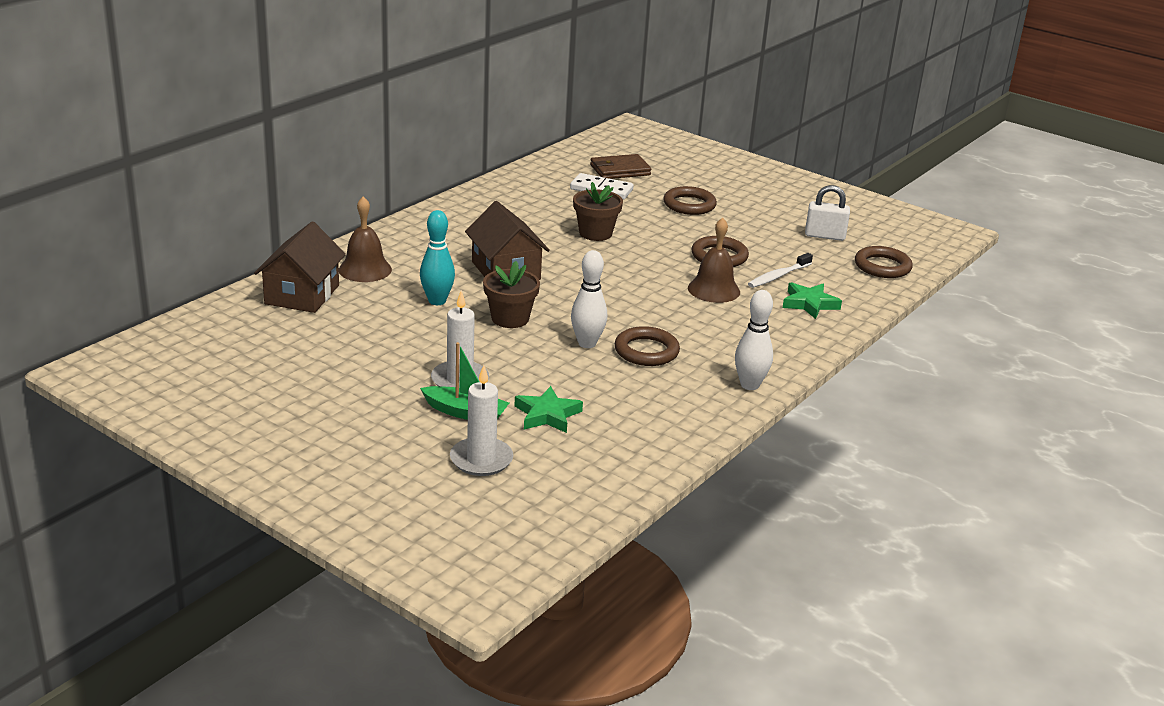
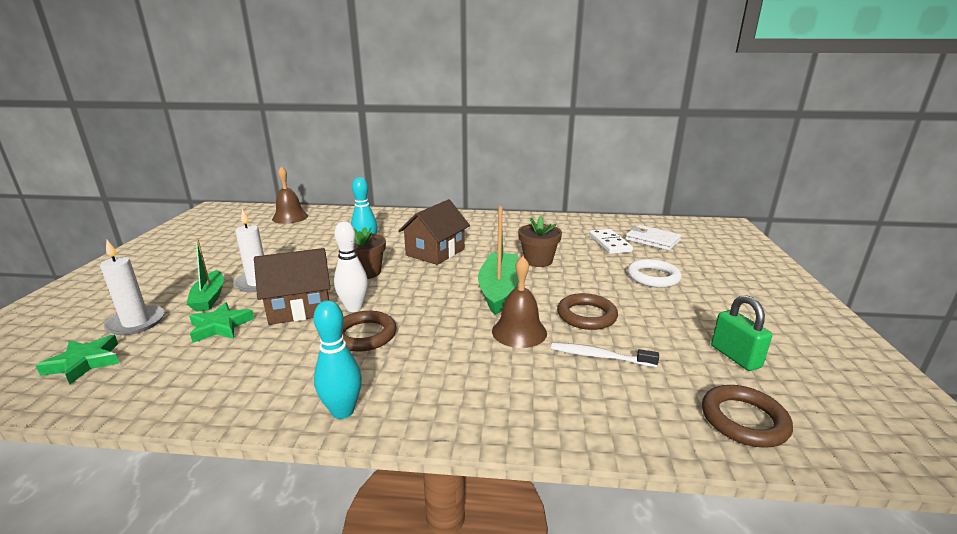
camera: 60 degrees right, 5 degrees down
brown house [254,221,346,313] -> brown house moved to [254,248,331,325]
brown bell [339,196,392,282] -> brown bell moved to [272,166,308,224]
brown wallet [590,154,651,179] -> white wallet [626,225,682,251]
brown ring [663,186,717,215] -> white ring [627,259,682,288]
white bowling pin [735,290,773,390] -> turquoise bowling pin [314,300,362,419]
green star [783,282,842,319] -> green star moved to [36,335,120,384]
white padlock [805,185,850,241] -> green padlock [711,295,772,371]
none -> green boat [478,206,518,315]

